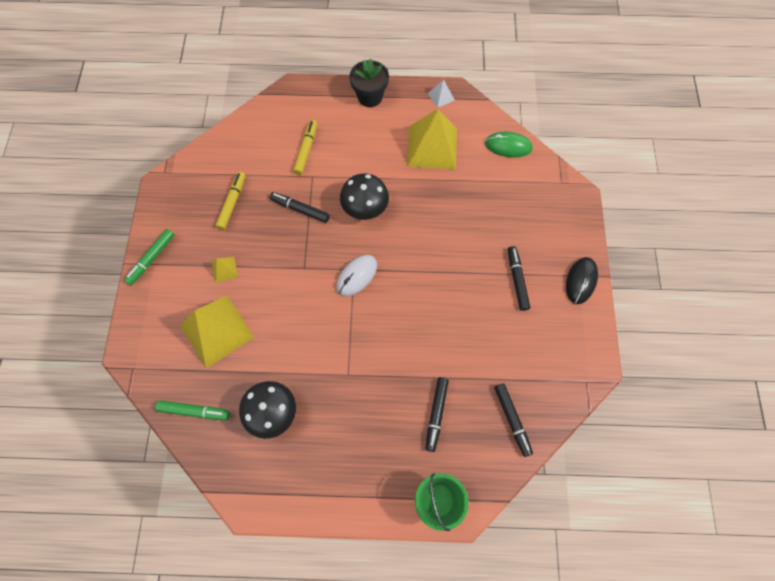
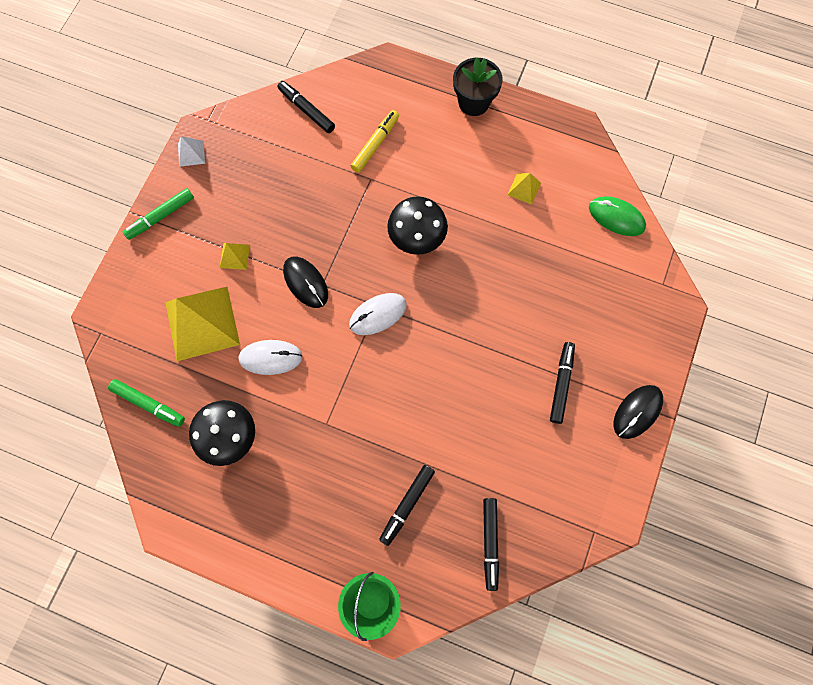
camera: 20 degrees right, 5 degrees up
yellow marker [216,172,245,230] -> none
black marker [270,192,330,223] -> black marker moved to [277,81,335,133]
yellow pyramid [407,109,457,170] -> yellow pyramid [508,173,541,205], size x0.44
white pyramid [428,80,455,108] -> white pyramid moved to [178,136,205,167]
none -> white mouse [238,340,303,375]
none -> black mouse [283,257,328,308]

